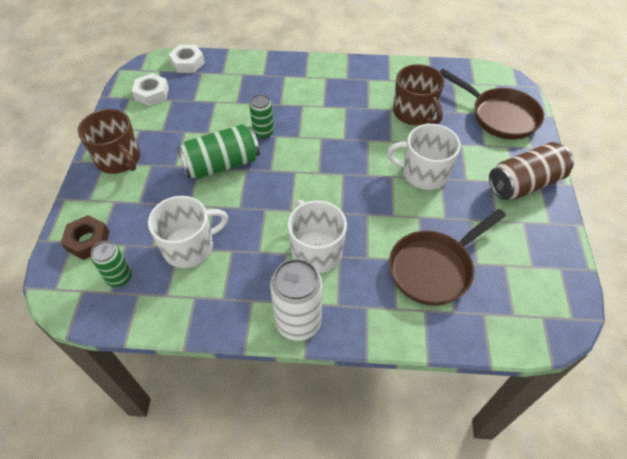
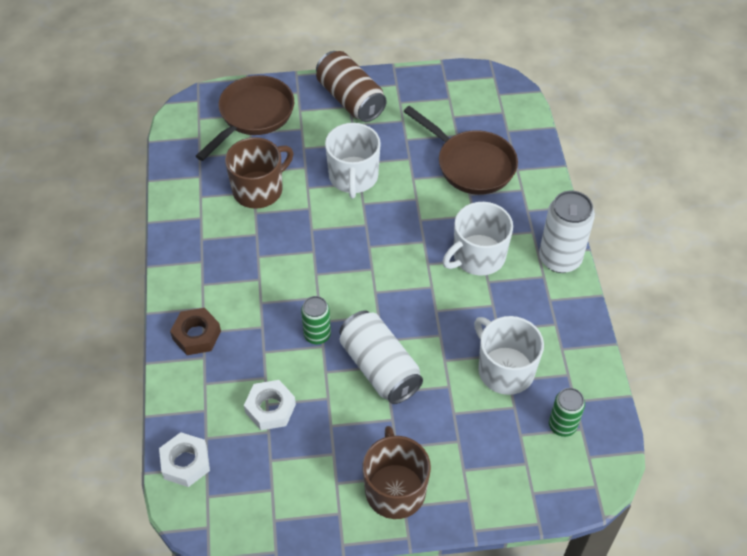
camera: 100 degrees left, 0 degrees up
brown nut [61,215,109,260] -> brown nut moved to [170,308,221,355]
brown mug [78,109,140,174] -> brown mug turned 45 degrees counterclockwise [363,426,431,519]
white nut [132,73,169,106] -> white nut moved to [244,380,296,430]
green can [177,124,260,179] -> white can [340,310,423,404]

